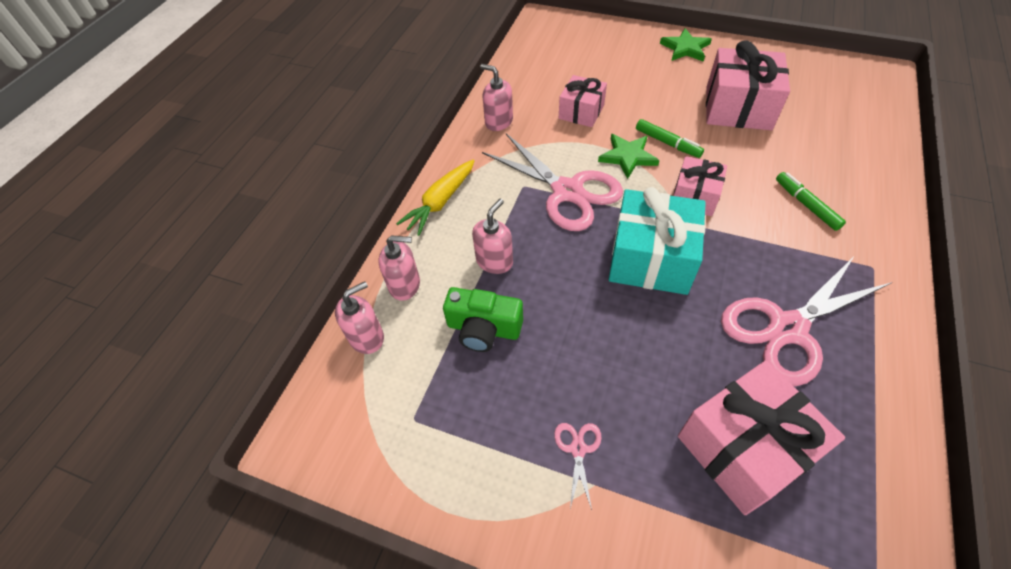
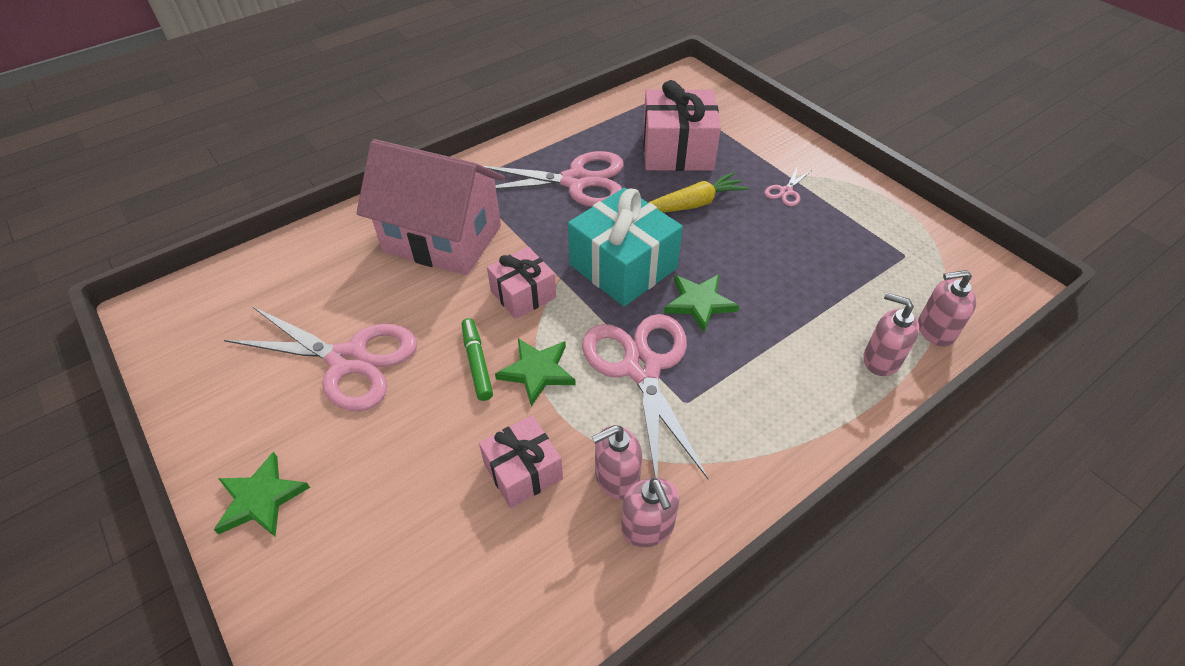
camera: 150 degrees left, 5 degrees down
yellow carrot [396,159,475,236] -> yellow carrot moved to [648,172,749,212]
green camera [443,287,523,352] -> none
pink soap dispenser [472,199,513,274] -> pink soap dispenser moved to [592,425,642,499]
pink gift [706,40,790,130] -> pink scissors [224,306,417,411]
green marker [776,172,846,231] -> pink house [356,139,505,275]
none -> green star [664,274,739,332]

